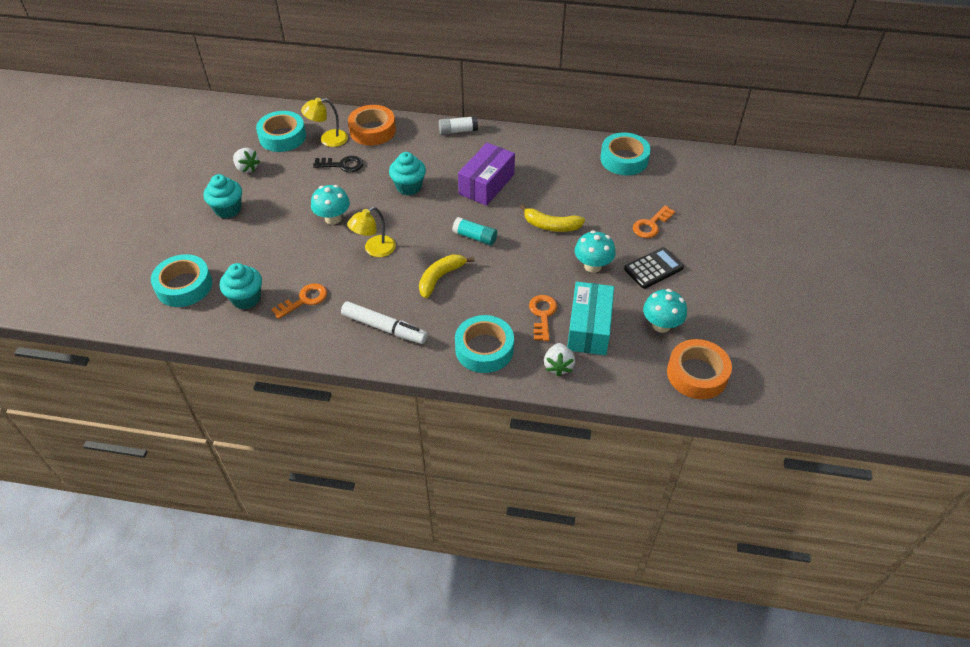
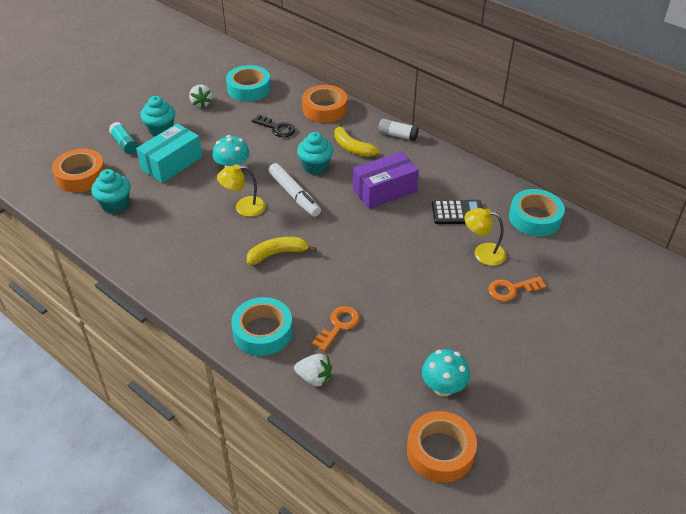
camera: 30 degrees right, 5 degrees down
turquoise tape [151,254,212,307] -> orange tape [52,149,106,192]
orange key [271,283,327,319] -> none
yellow lamp [301,97,348,147] -> yellow lamp moved to [464,208,506,266]
white marker [341,301,428,344] -> white marker moved to [268,163,321,217]
turquoise glue stick [452,217,497,245] -> turquoise glue stick moved to [109,122,138,154]
yellow banana [520,204,585,232] -> yellow banana moved to [334,122,379,157]
white strawberry [544,343,575,377] -> white strawberry turned 105 degrees counterclockwise [294,354,332,387]
turquoise box [567,282,614,355] -> turquoise box moved to [136,123,202,183]
turquoise mushroom [575,230,616,273] -> none
black calculator [624,247,684,289] -> black calculator moved to [432,200,482,224]

